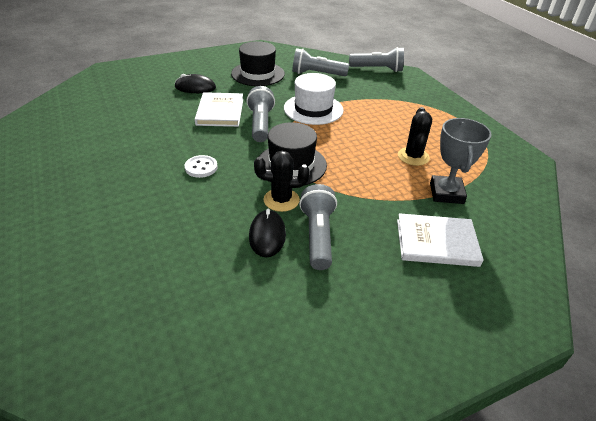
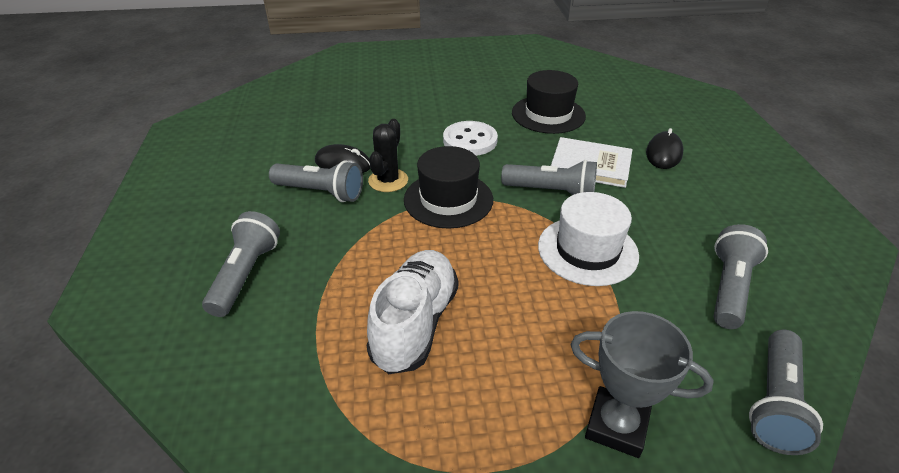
camera: 110 degrees right, 0 degrees up
white button [185,155,218,178] -> white button [443,121,498,156], size x1.56
black hat [231,41,285,86] -> black hat moved to [512,70,586,134]
white book [397,213,484,267] -> grey flashlight [202,211,280,317]
black cactus [398,107,432,166] -> white shoe [366,250,458,374]
grey trophy [430,118,492,204] -> grey trophy moved to [570,311,714,458]

